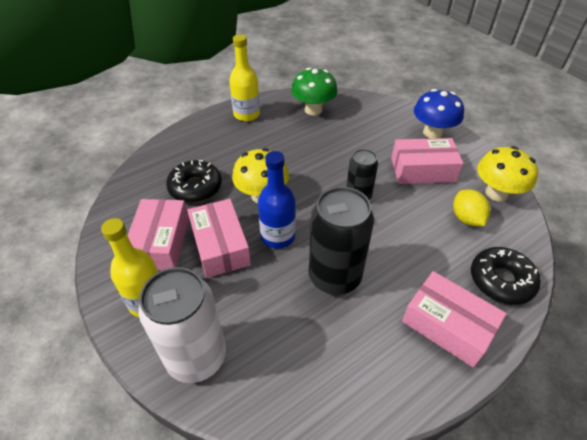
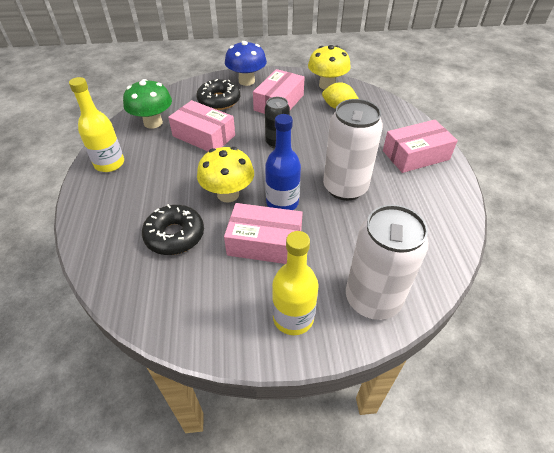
camera: 60 degrees left, 0 degrees up
pink box [128,199,189,271] -> pink box moved to [168,100,235,152]
black can [309,187,374,295] -> white can [323,99,383,201]
black donut [471,247,541,305] -> black donut moved to [197,79,240,110]

